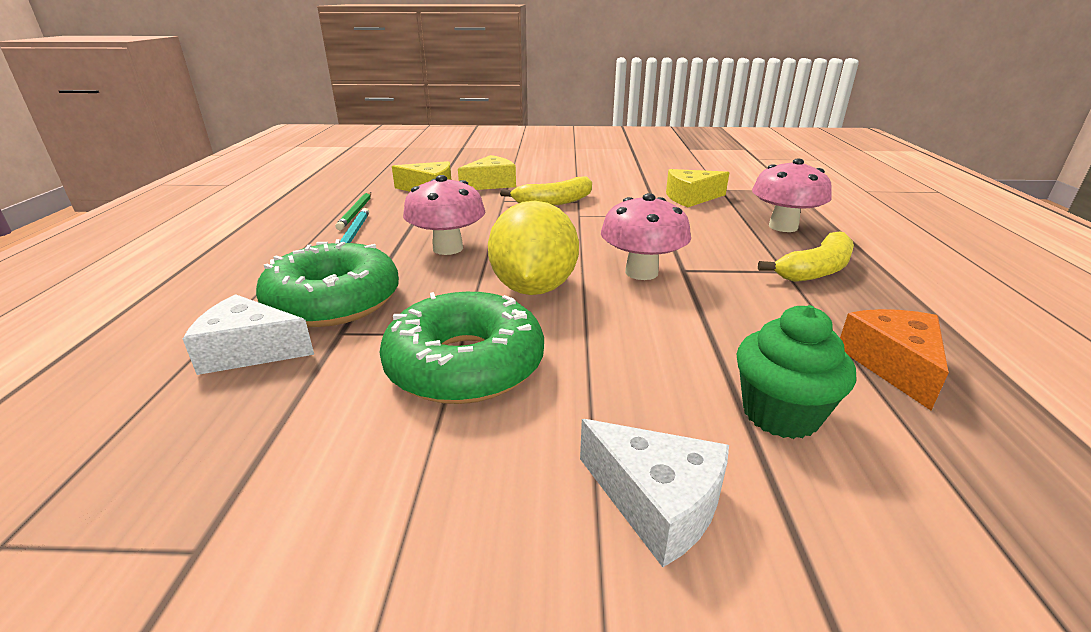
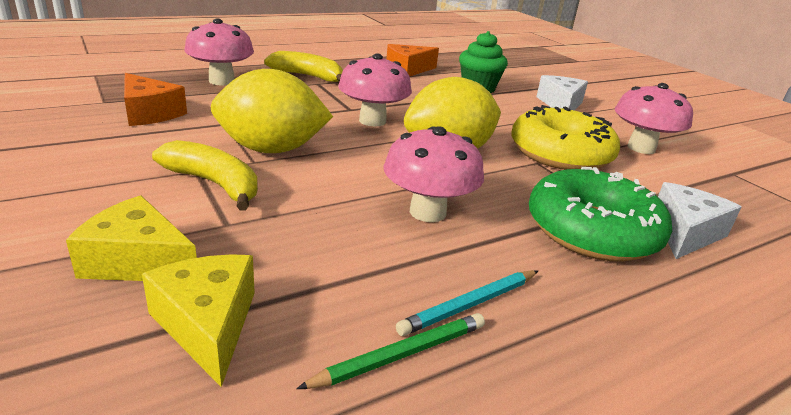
camera: 125 degrees left, 0 degrees up
white cheese [183,294,314,375] -> white cheese turned 120 degrees counterclockwise [658,182,742,259]
green donut [380,292,544,404] -> yellow donut [511,105,620,170]
yellow cheese [666,169,730,207] -> orange cheese [124,73,187,126]
none -> yellow lemon [211,69,333,153]
none -> pink mushroom [615,83,693,154]

